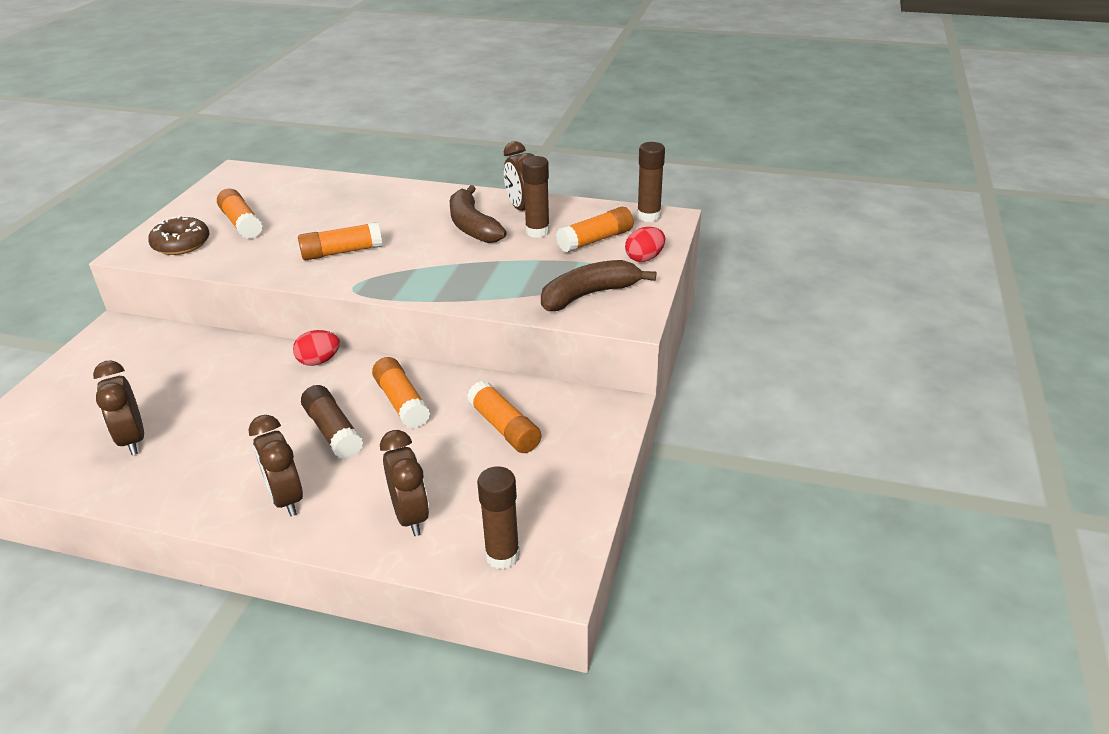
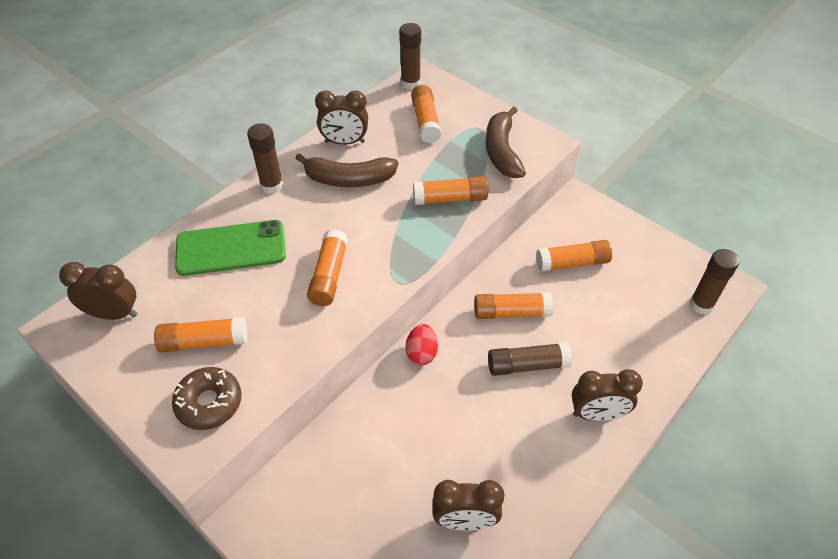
camera: 65 degrees left, 15 degrees up
brown clock [380,430,429,536] -> brown clock moved to [59,262,138,320]
brown glue stick [522,156,550,238] -> brown glue stick moved to [247,123,283,194]
red egg [625,227,665,262] -> none
none -> green phone [175,220,286,276]
none -> orange glue stick [413,176,488,205]

